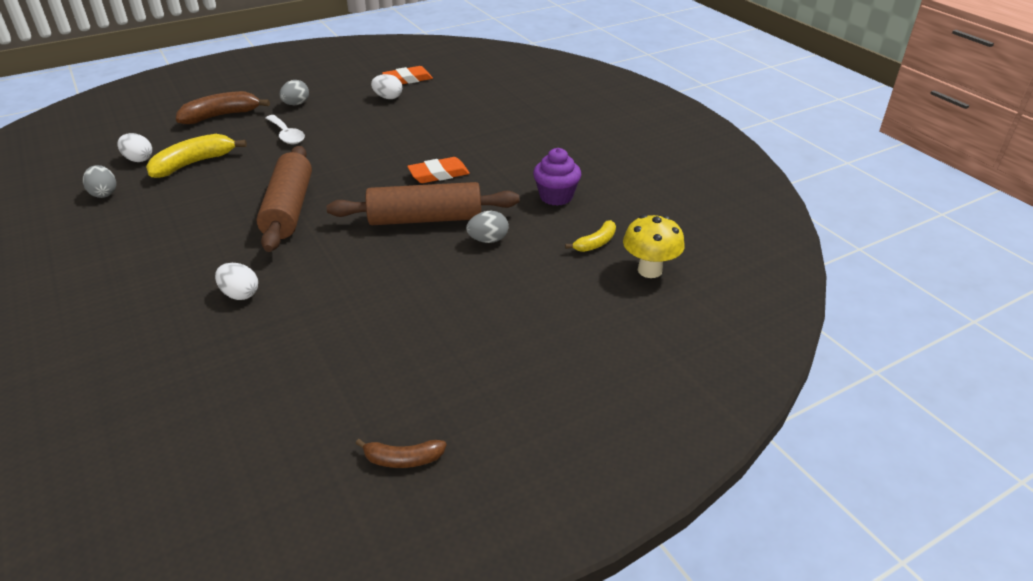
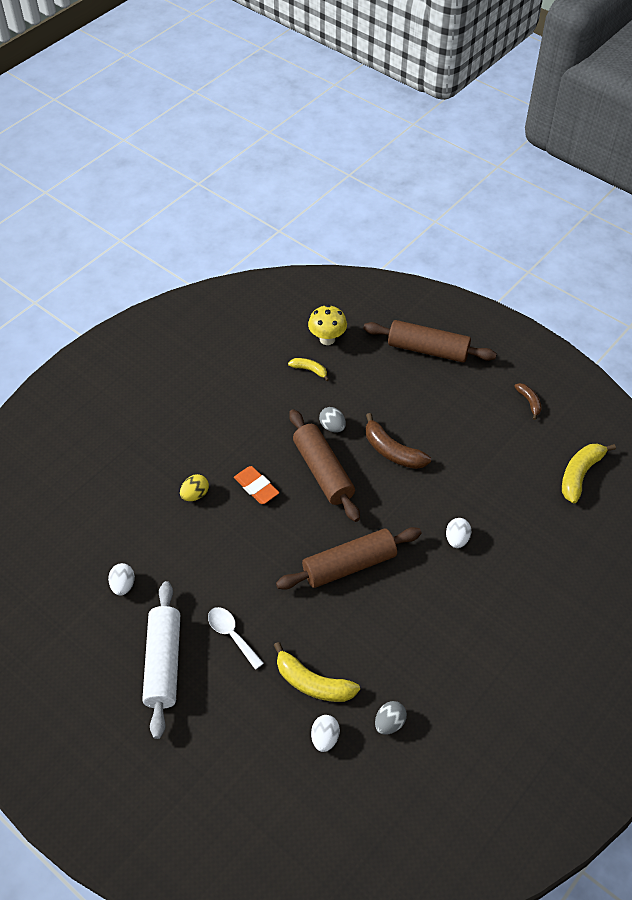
camera: 110 degrees left, 15 degrees up
brown banana [176,91,270,124] -> brown banana moved to [366,413,431,469]
white spoon [266,115,305,144] -> white spoon turned 75 degrees counterclockwise [208,607,264,670]
grey egg [280,80,309,105] -> white rolling pin [142,581,180,739]
orange eraser [382,66,433,84] -> none
purple cupcake [533,148,581,206] -> none
none -> yellow egg [180,474,209,501]
none -> brown rolling pin [363,320,497,363]
none -> yellow banana [562,444,616,503]

